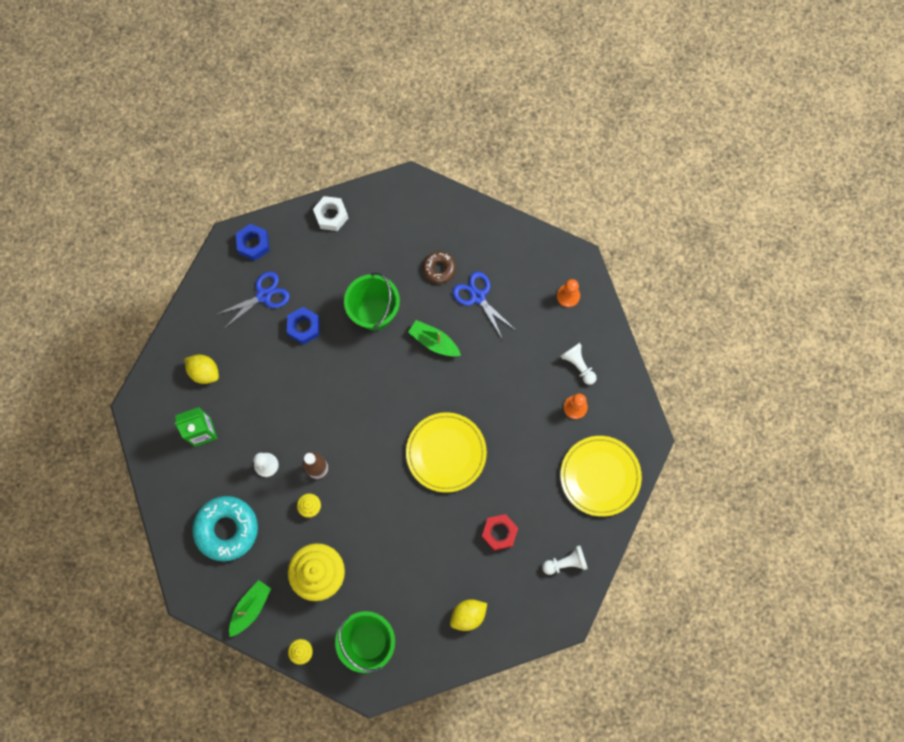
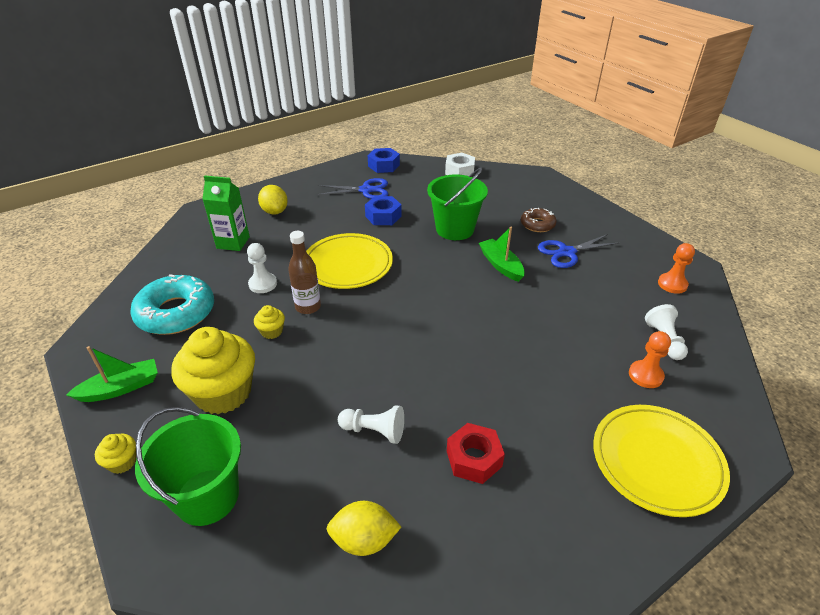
camera: 30 degrees right, 35 degrees down
yellow plate [406,412,487,493] -> yellow plate moved to [306,233,393,289]
blue scissors [453,271,514,338] -> blue scissors turned 105 degrees counterclockwise [538,234,619,268]
white pawn [542,545,588,575] -> white pawn moved to [338,405,404,444]

